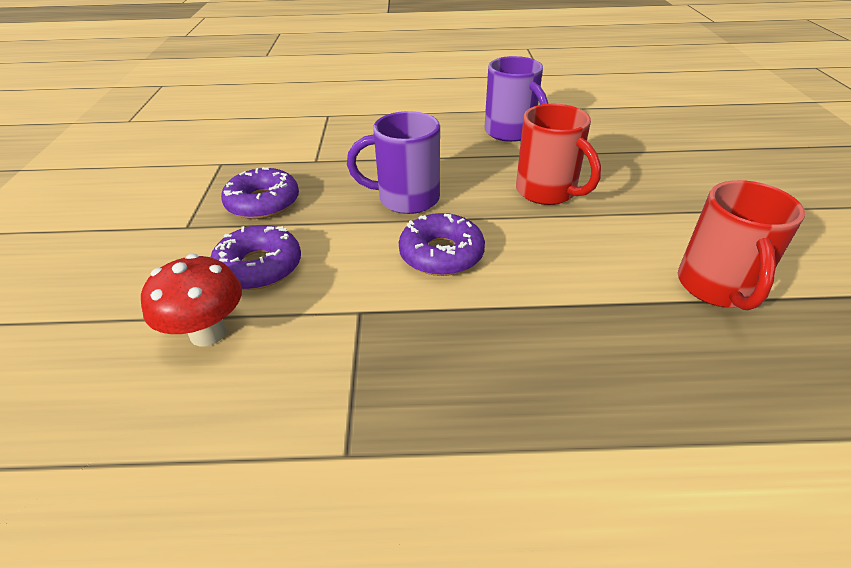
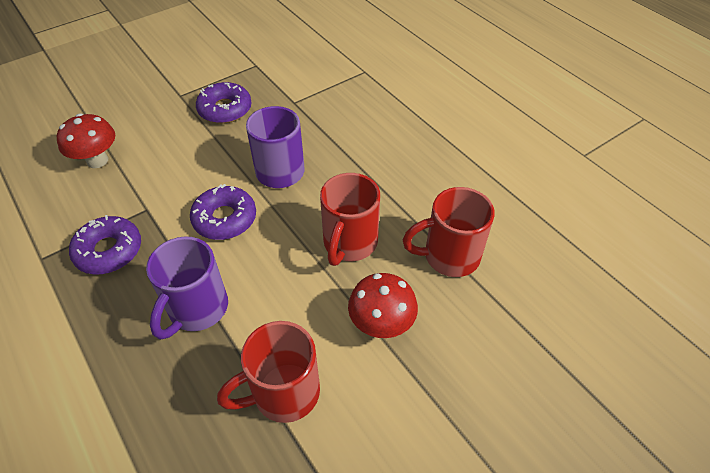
camera: 55 degrees right, 10 degrees up
purple donut [211,225,301,290] -> purple donut moved to [69,215,141,275]
purple mug [484,56,548,142] -> purple mug moved to [146,236,228,340]
none -> red mushroom [348,273,418,338]
none -> red mug [403,187,495,277]

